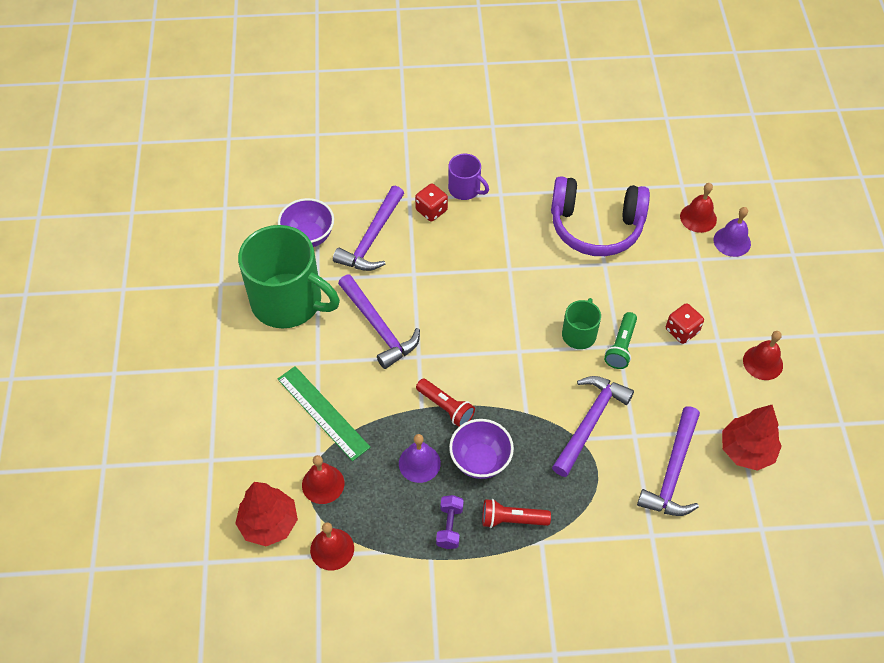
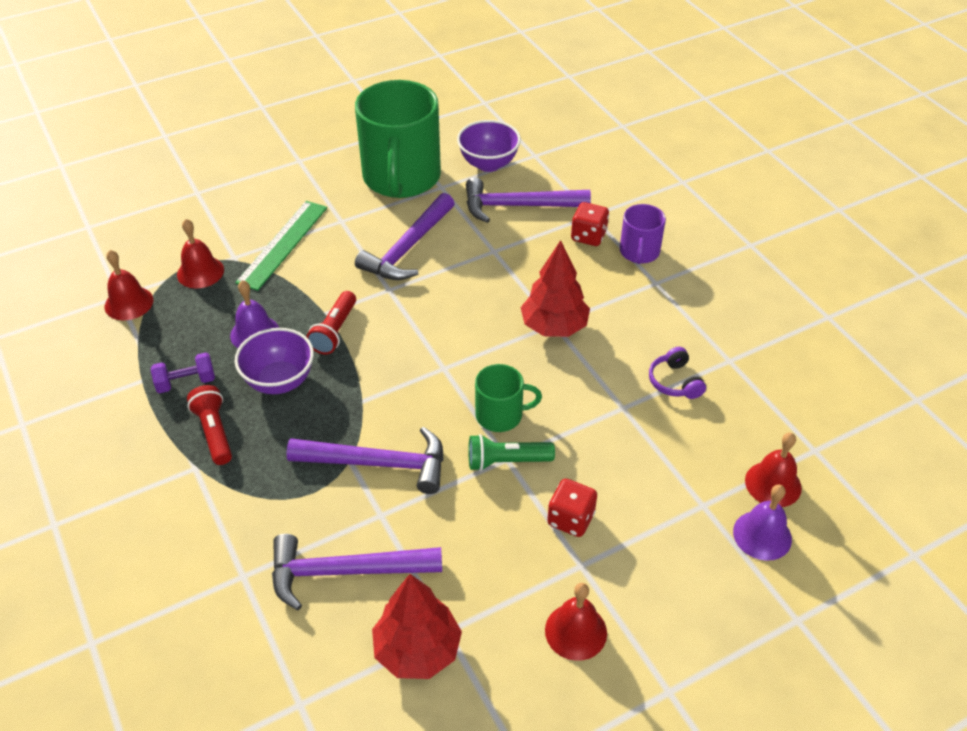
camera: 65 degrees right, 10 degrees down
red tree [235,482,298,546] -> red tree moved to [520,240,590,337]
purple headphones [551,176,650,256] -> purple headphones [649,347,706,399], size x0.41

